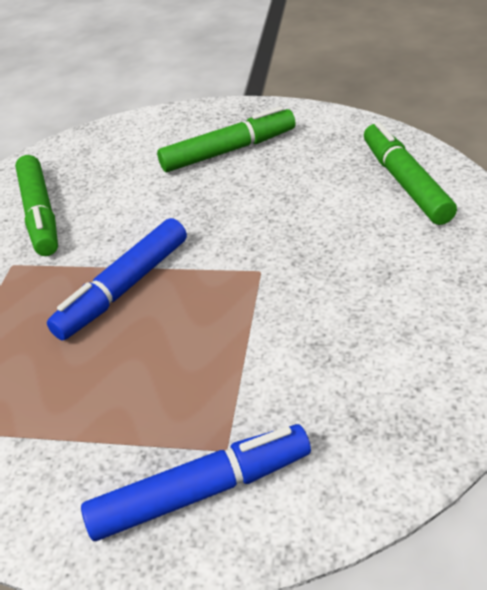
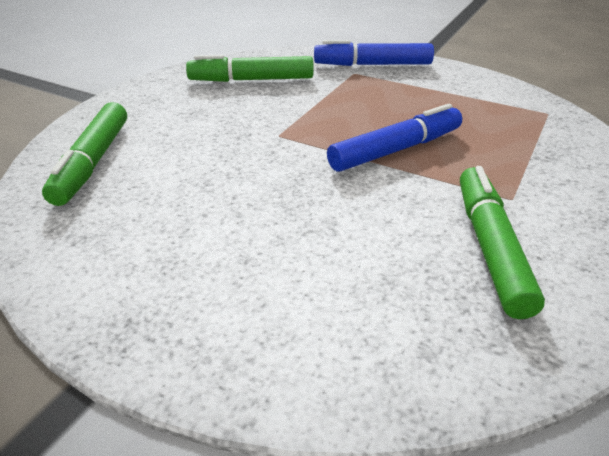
camera: 165 degrees left, 5 degrees down
green marker [157,106,296,172] -> green marker moved to [186,55,314,82]

